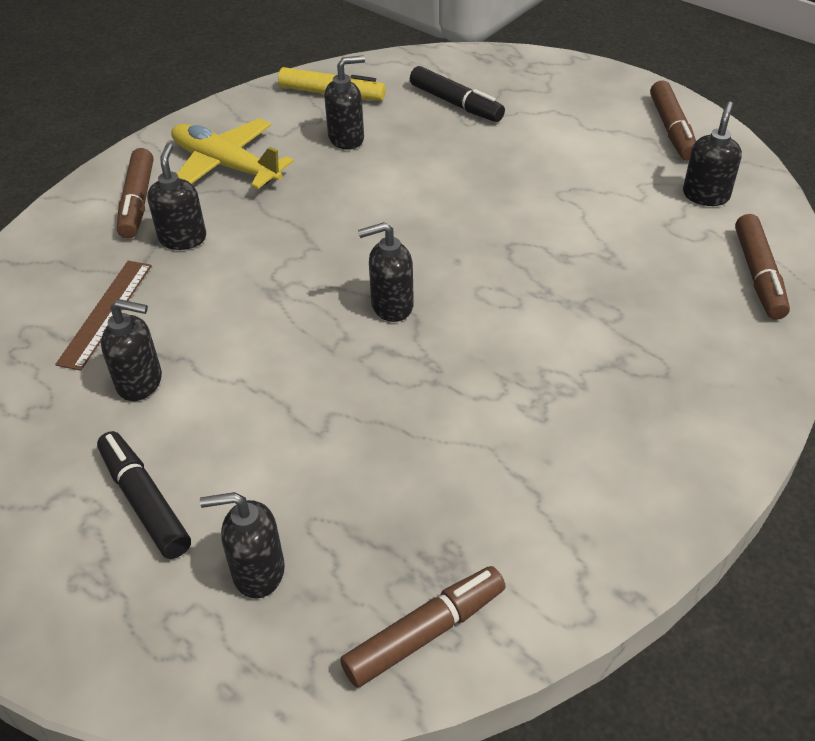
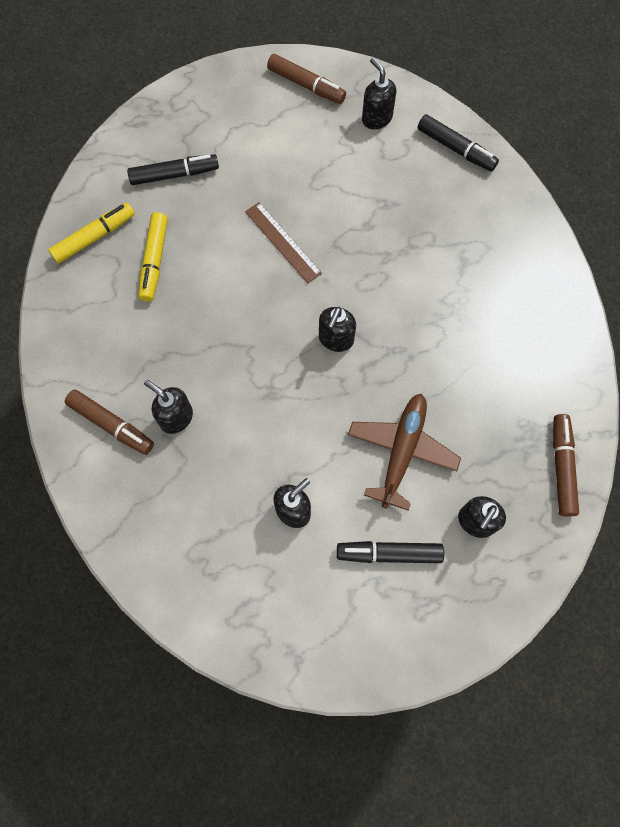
camera: 55 degrees left, 25 degrees up
brown ruler [55,261,152,371] -> brown ruler moved to [245,202,322,283]
yellow plane [171,118,294,189] -> none
black soap dispenser [324,55,365,150] -> yellow marker [138,212,168,302]
brown marker [735,214,790,320] -> black marker [418,114,499,172]
none -> brown plane [348,394,461,510]

